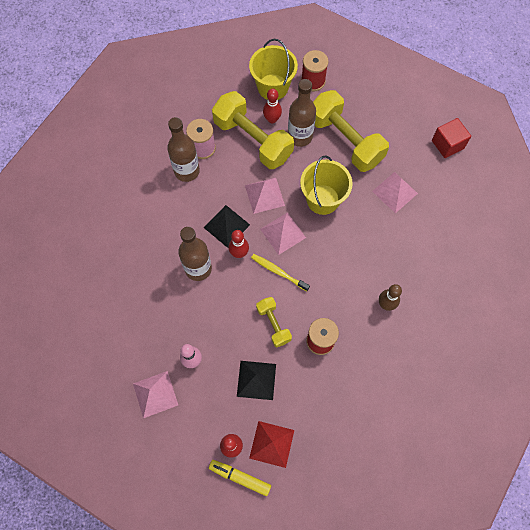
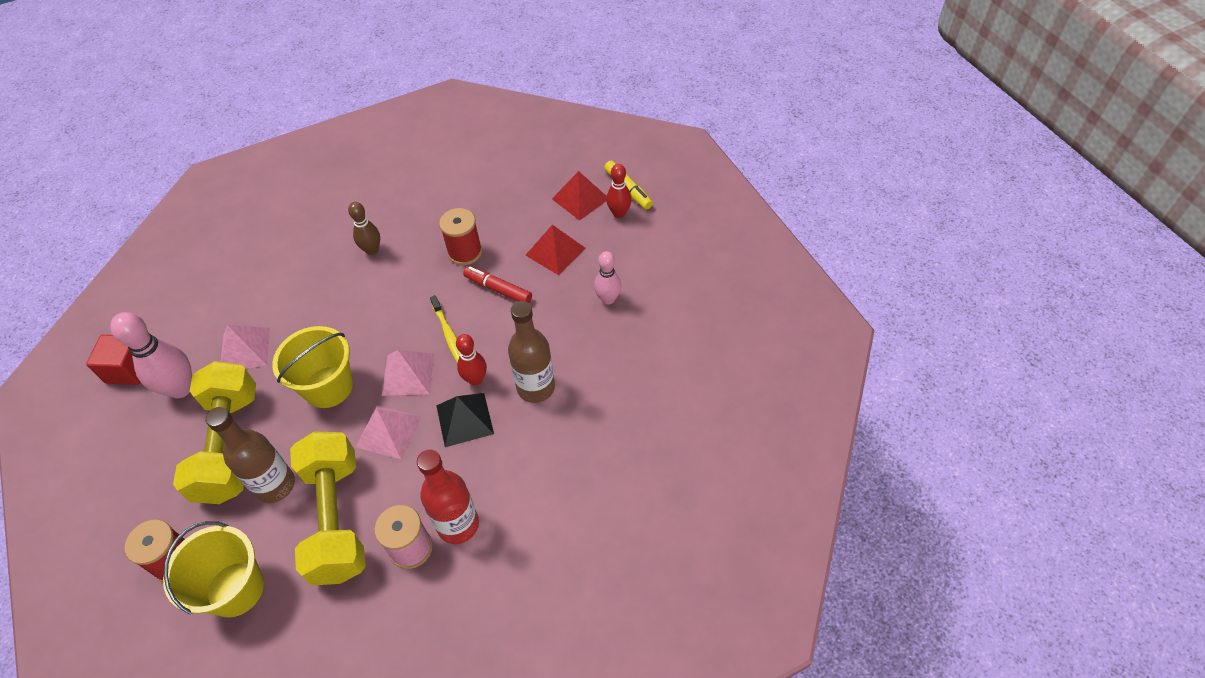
camera: 145 degrees left, 15 degrees down
pink pyramid [133,371,178,418] -> none
brown bottle [167,117,200,182] -> red bottle [417,449,479,544]
black pyramid [237,361,276,400] -> red pyramid [525,225,586,275]
yellow dumbbell [256,297,292,347] -> red marker [463,266,532,303]
red bowling pin [263,89,282,123] -> none
none -> pink bowling pin [110,312,192,398]

